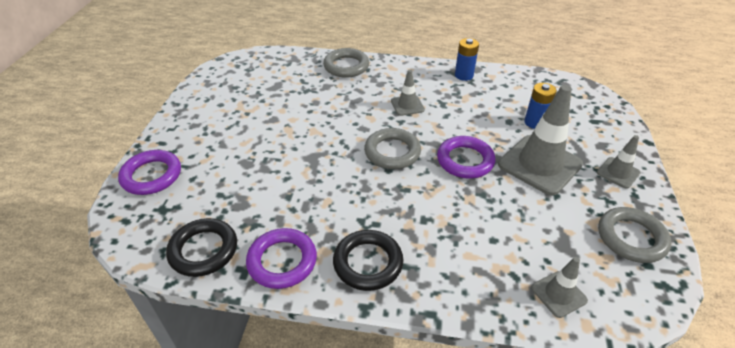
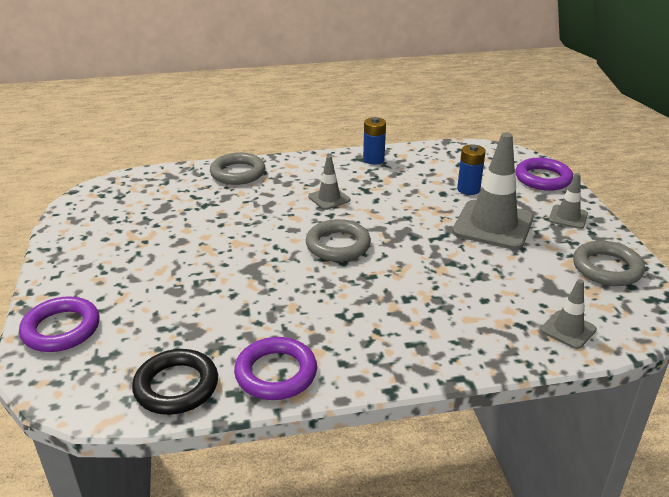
camera: 20 degrees left, 10 degrees down
black ring [333,230,404,291] -> none
purple ring [437,136,495,178] -> purple ring moved to [515,158,573,191]

